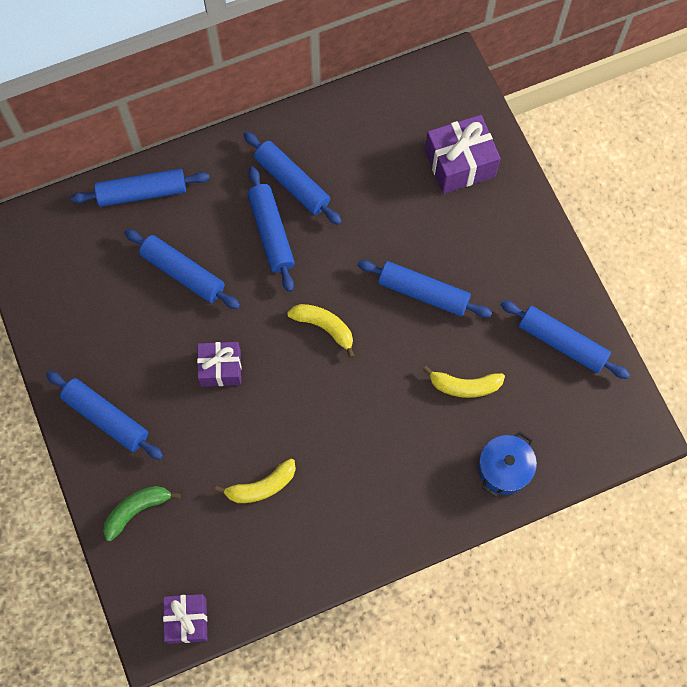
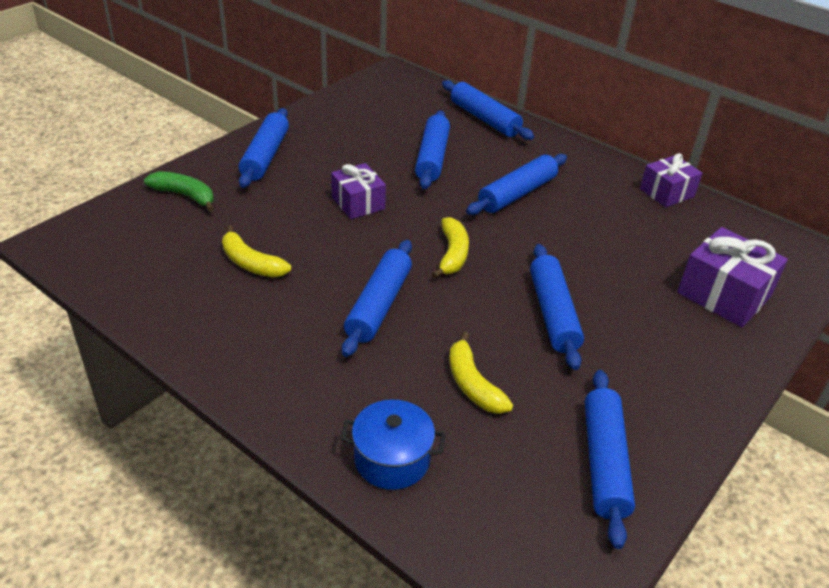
camera: 60 degrees right, 30 degrees down
purple gift [163,594,207,644] -> purple gift moved to [640,153,702,208]
blue rolling pin [243,131,342,225] -> blue rolling pin moved to [342,240,412,357]

